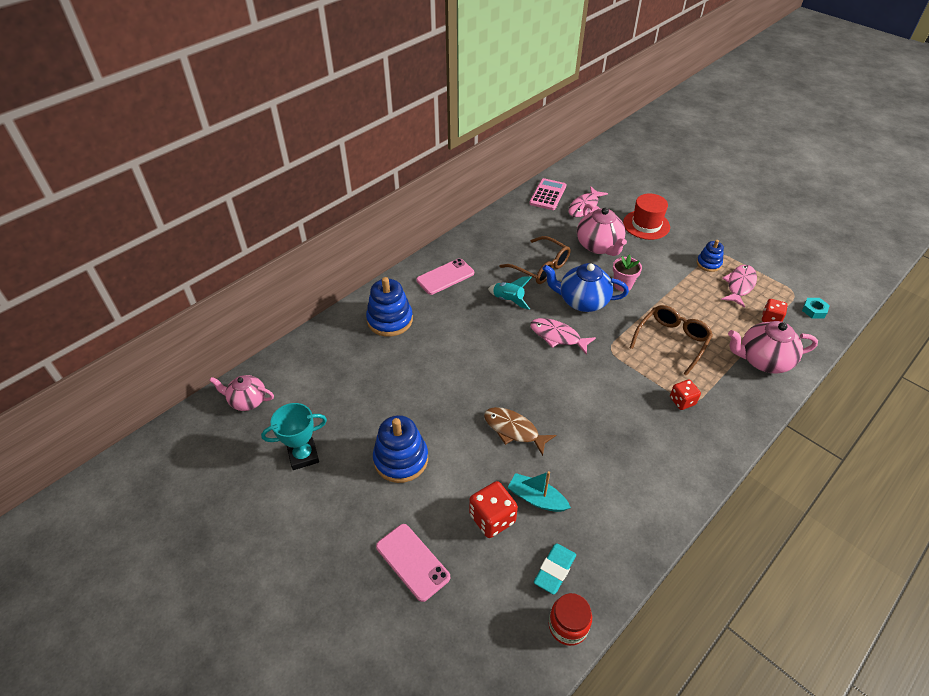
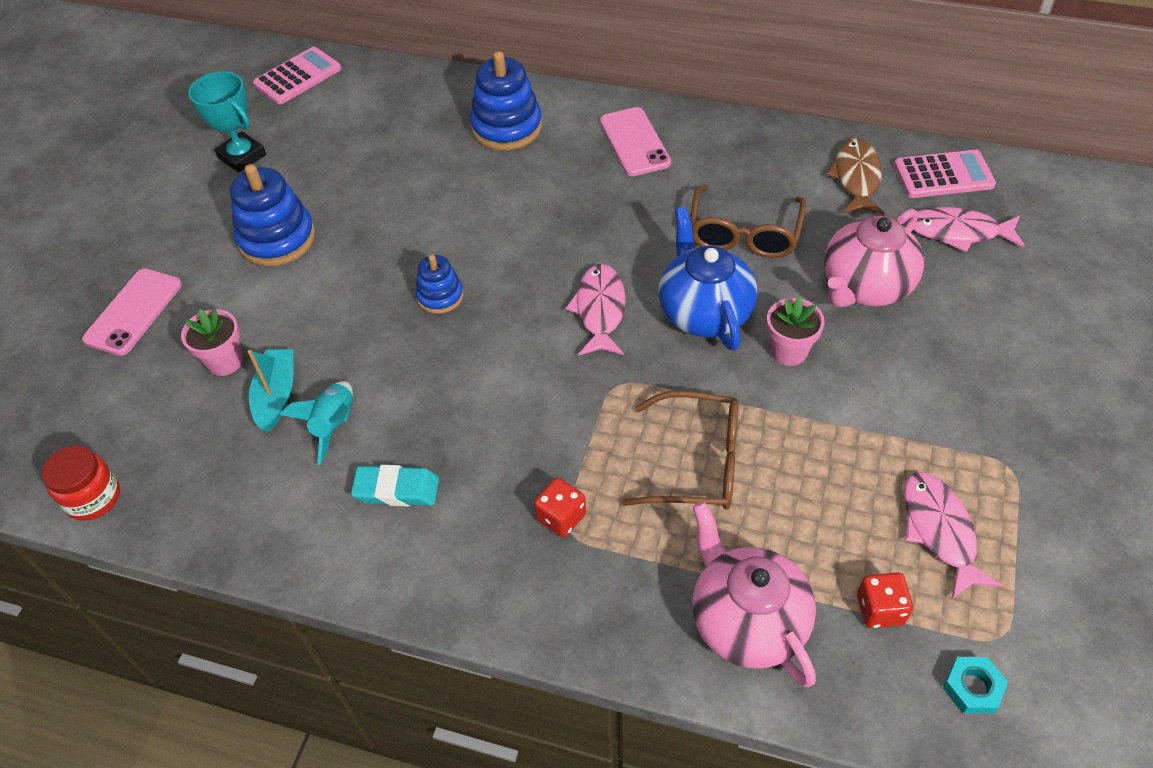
camera: 65 degrees right, 5 degrees up
pink teapot [209,375,274,411] -> pink calculator [253,47,341,105]
pink phone [416,258,474,295] -> pink phone turned 45 degrees clockwise [600,107,671,176]
red dice [469,481,518,538] -> pink flower pot [181,309,243,376]
brown fish [484,407,556,456] -> brown fish moved to [826,138,884,215]
turquoise rocket [488,276,532,310] -> turquoise rocket moved to [280,381,353,465]
turquoise eraser [534,543,576,595] -> turquoise eraser moved to [351,465,439,507]
red hat [623,194,670,240] -> none
blue stacking toy [697,240,724,272] -> blue stacking toy moved to [415,255,464,314]
pink fish [721,265,757,308] -> pink fish turned 105 degrees counterclockwise [904,472,1003,599]

